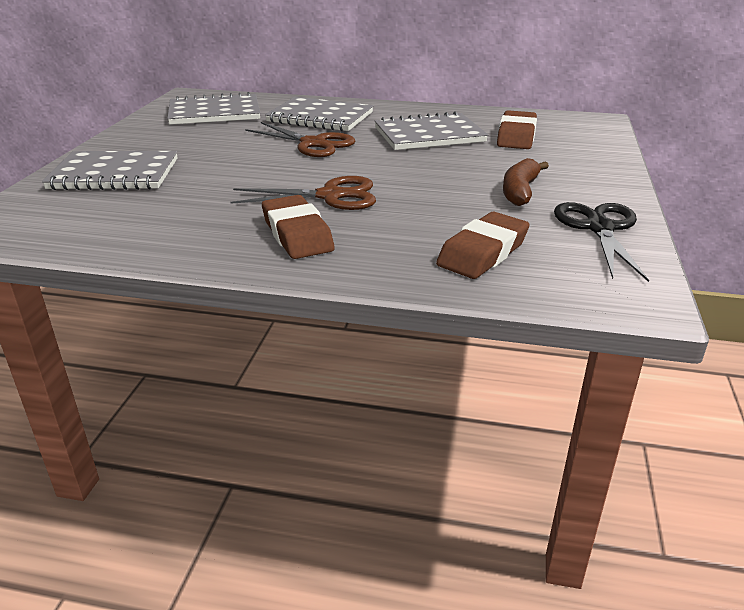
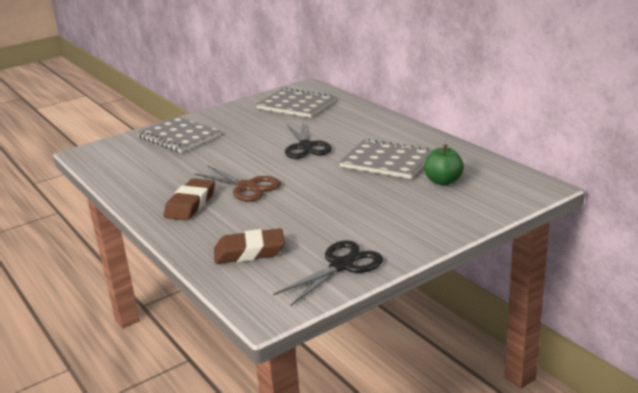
camera: 45 degrees right, 5 degrees down
brown scissors [245,122,355,157] -> black scissors [285,123,332,159]
grey notebook [265,97,373,131] -> none
brown eraser [497,110,537,149] -> green apple [424,144,464,185]
brown banana [503,158,549,206] -> none

